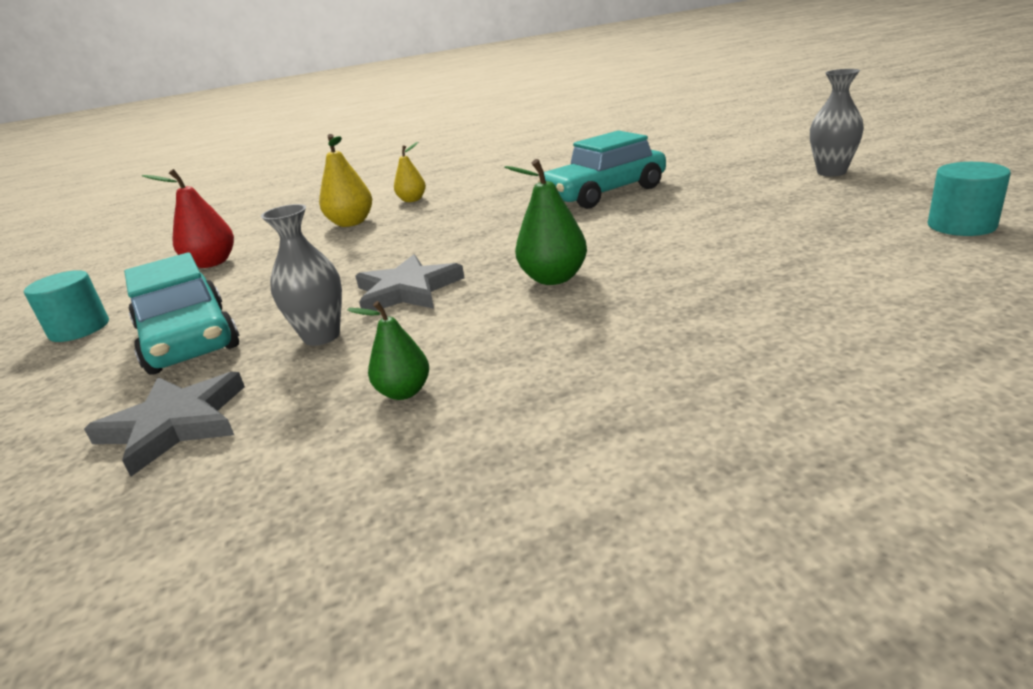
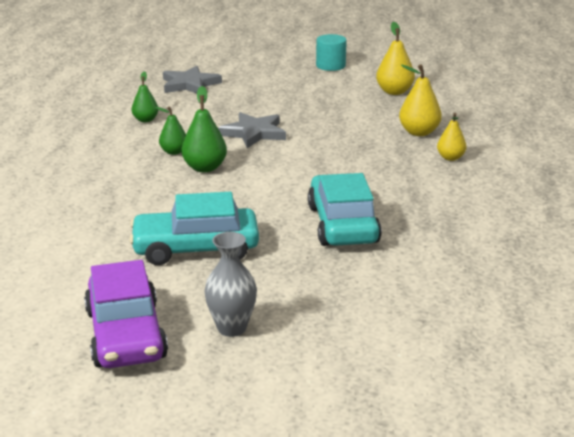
camera: 110 degrees right, 0 degrees up
turquoise car [124,252,240,375] -> turquoise car moved to [129,192,259,265]
red pear [142,169,234,268] -> yellow pear [376,22,415,95]
grey vase [261,204,342,346] -> none
turquoise cylinder [928,162,1011,236] -> none
none -> purple car [84,260,168,368]
none -> green pear [156,106,186,155]

